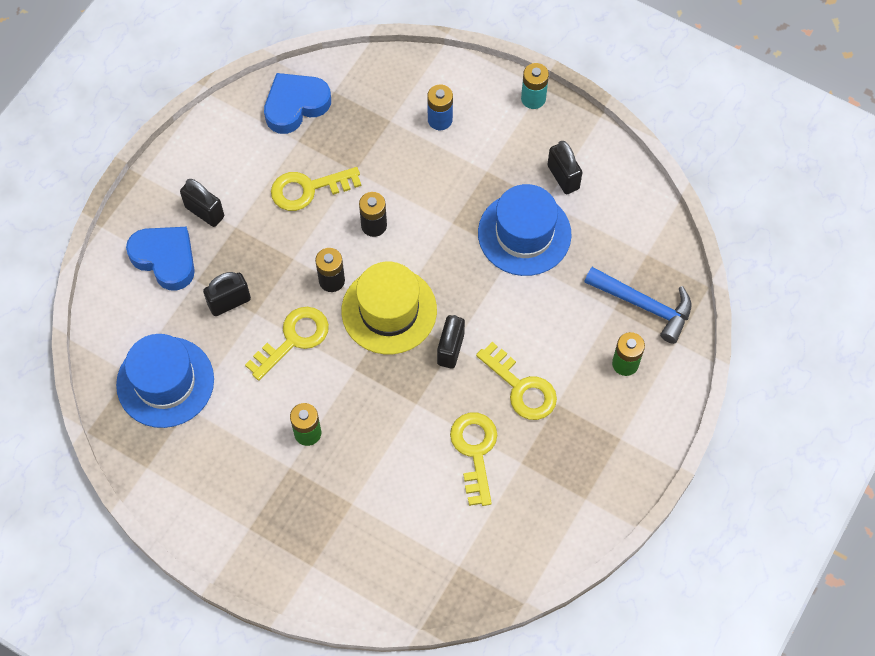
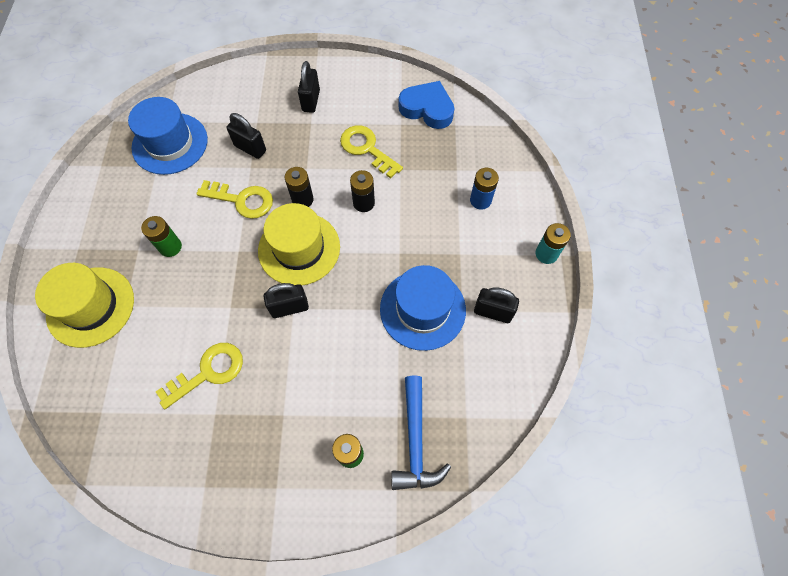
camera: 60 degrees right, 0 degrees up
blue heart [126,227,195,291] -> none
yellow key [476,342,557,420] -> none
black padlock [547,141,583,194] -> black padlock turned 75 degrees clockwise [474,287,519,323]
none -> yellow hat [35,263,134,348]

